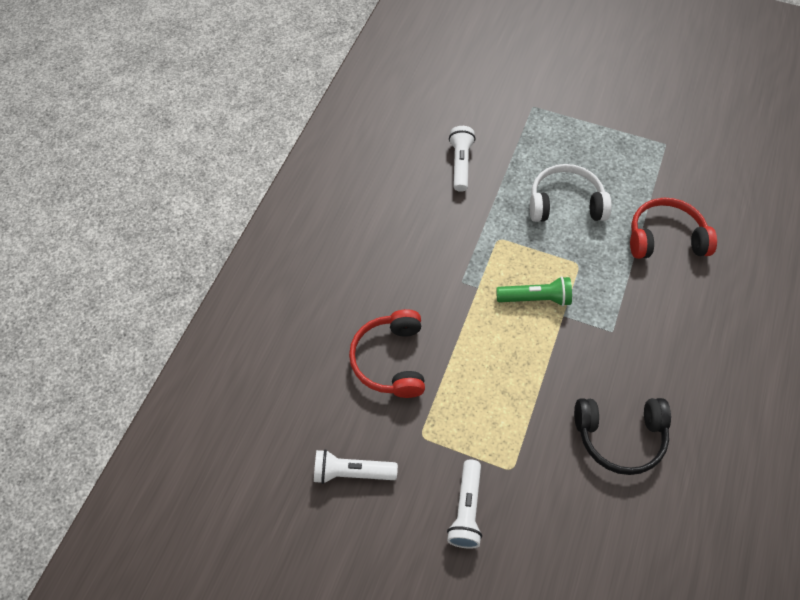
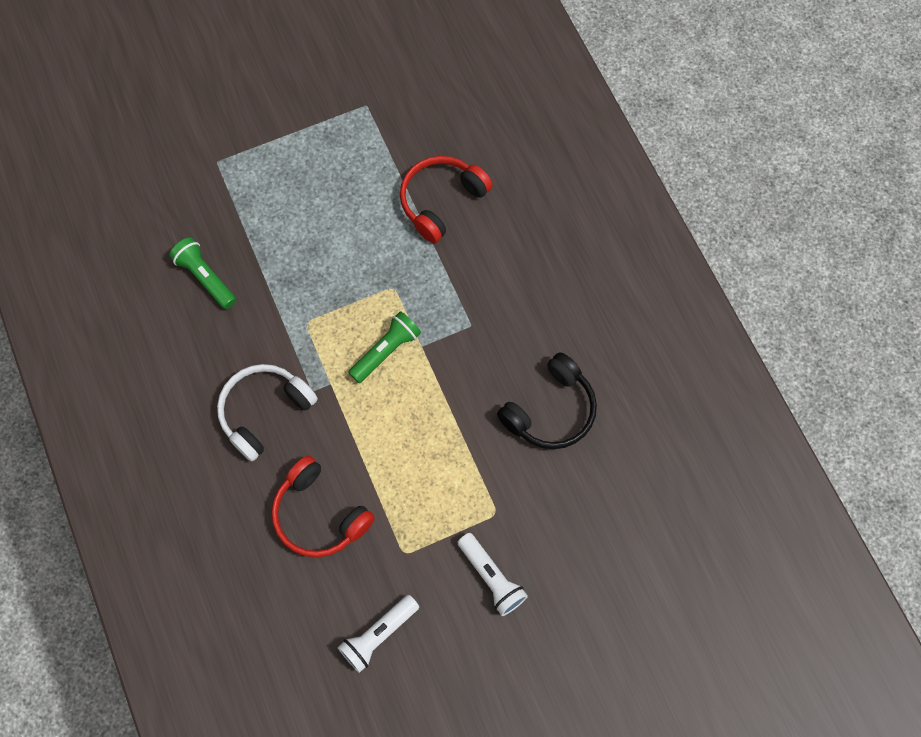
camera: 45 degrees left, 10 degrees up
white flashlight [449,126,476,192] -> green flashlight [169,237,236,309]
white headphones [530,164,612,222] -> white headphones moved to [217,364,318,461]

